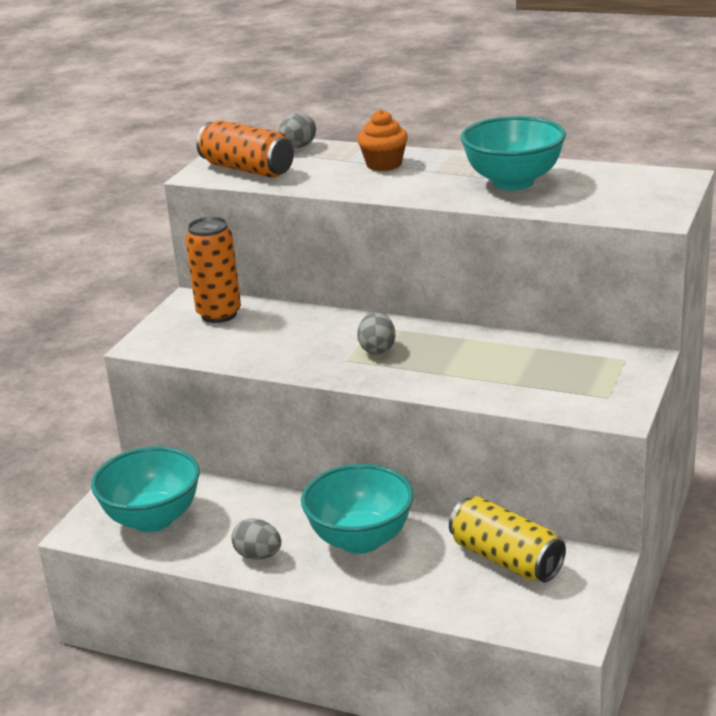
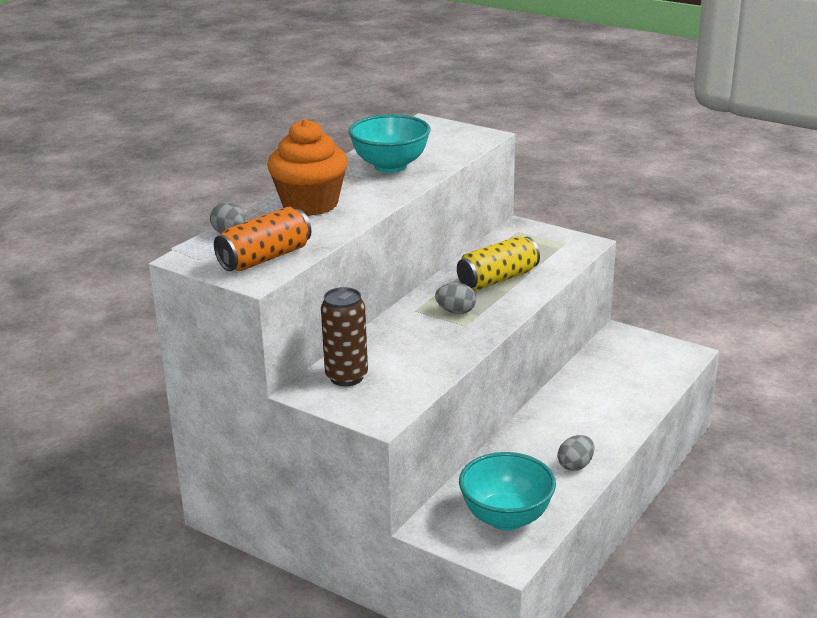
camera: 80 degrees left, 0 degrees up
orange can [186,217,241,323] -> brown can [321,287,368,386]
turquoise bowl [301,464,414,554] -> none
orange cupcake [357,110,408,171] -> orange cupcake [267,119,348,216], size x1.79
yellow can [449,496,566,583] -> yellow can moved to [457,236,540,290]

